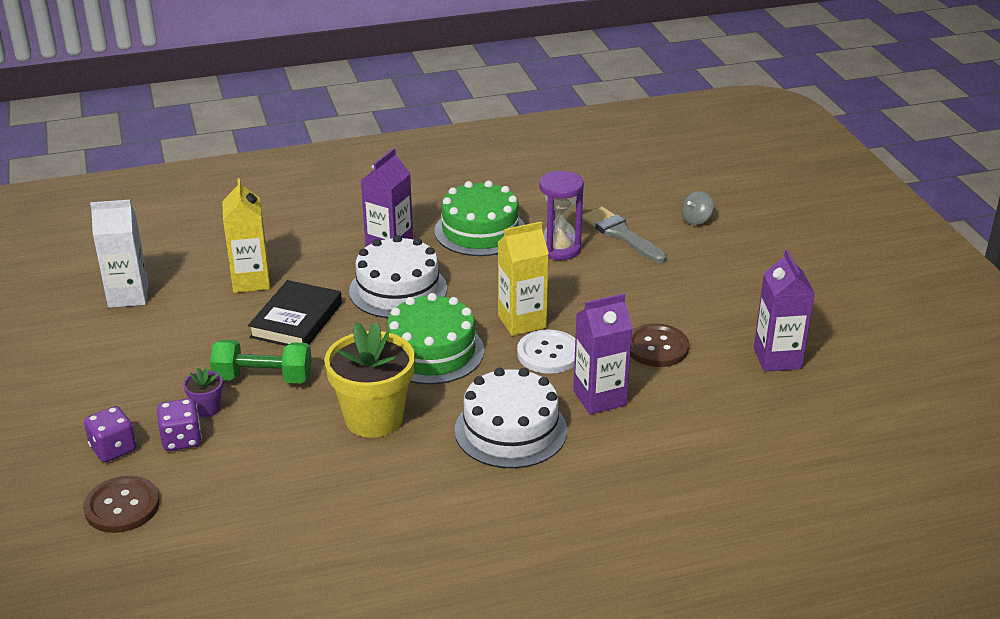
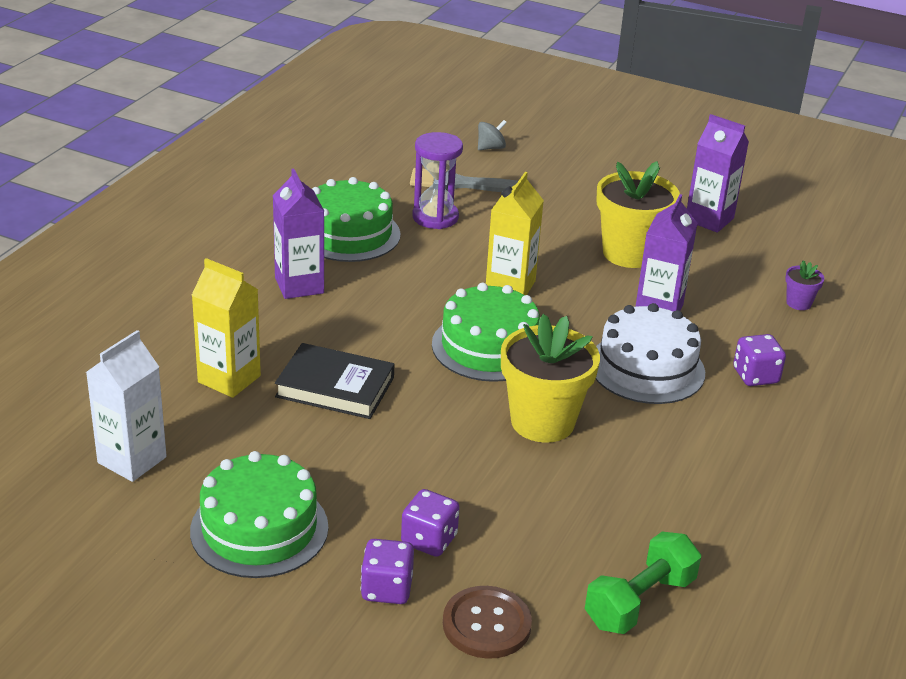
camera: 50 degrees left, 0 degrees up
purple flower pot [183,367,223,417] -> purple flower pot moved to [785,260,824,310]
green dumbbell [210,340,312,383] -> green dumbbell moved to [585,532,701,634]
black book [248,280,342,346] -> black book turned 45 degrees counterclockwise [275,343,395,419]
white cake [349,235,447,318] -> none
white button [517,329,575,374] -> none
brown button [630,323,689,367] -> yellow flower pot [596,161,680,268]
grey spinning top [681,191,714,225] -> grey spinning top turned 120 degrees counterclockwise [478,120,507,150]
none -> green cake [190,451,328,578]
none -> purple dice [733,334,786,386]

